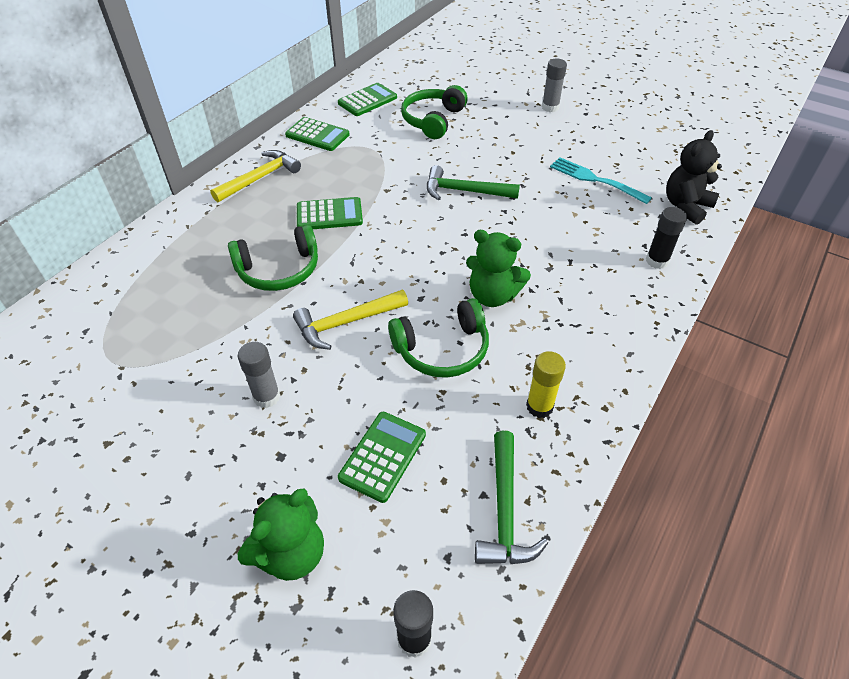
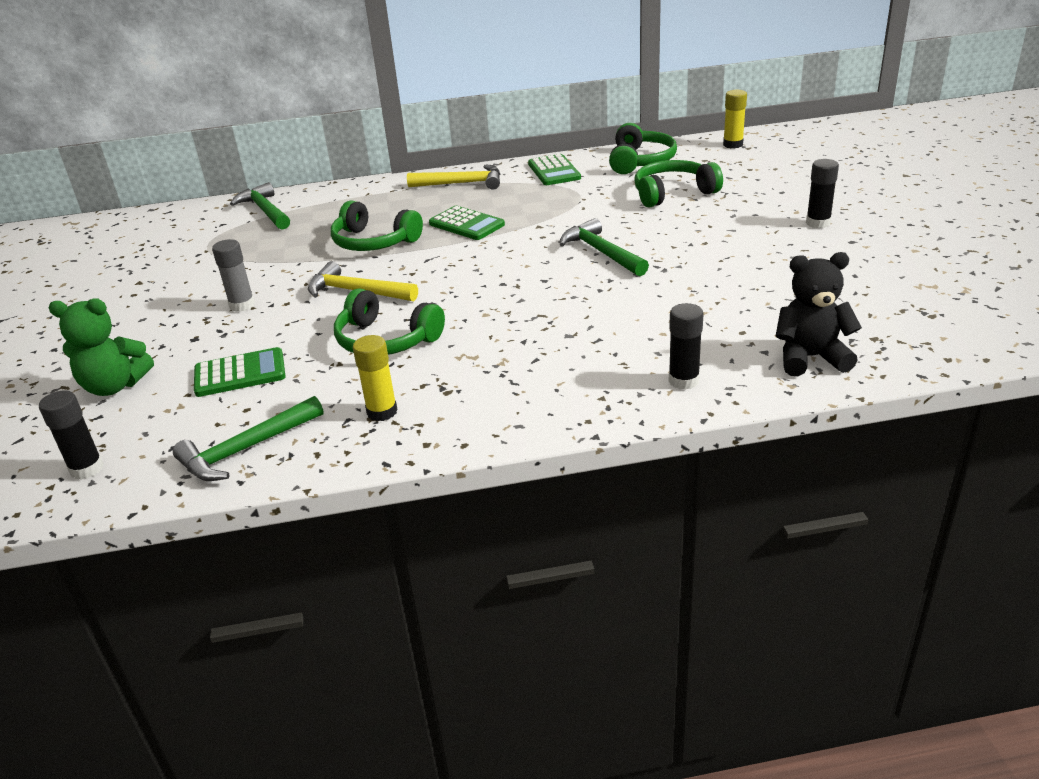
camera: 50 degrees right, 15 degrees down
green calculator [338,83,397,116] -> green headphones [609,123,677,174]
green teddy bear [466,230,531,307] -> none
grey glue stick [542,58,567,112] -> black glue stick [806,159,839,228]
turquoise fork [550,157,652,204] -> none
none -> green hammer [230,182,290,230]
none -> yellow glue stick [723,90,747,148]

